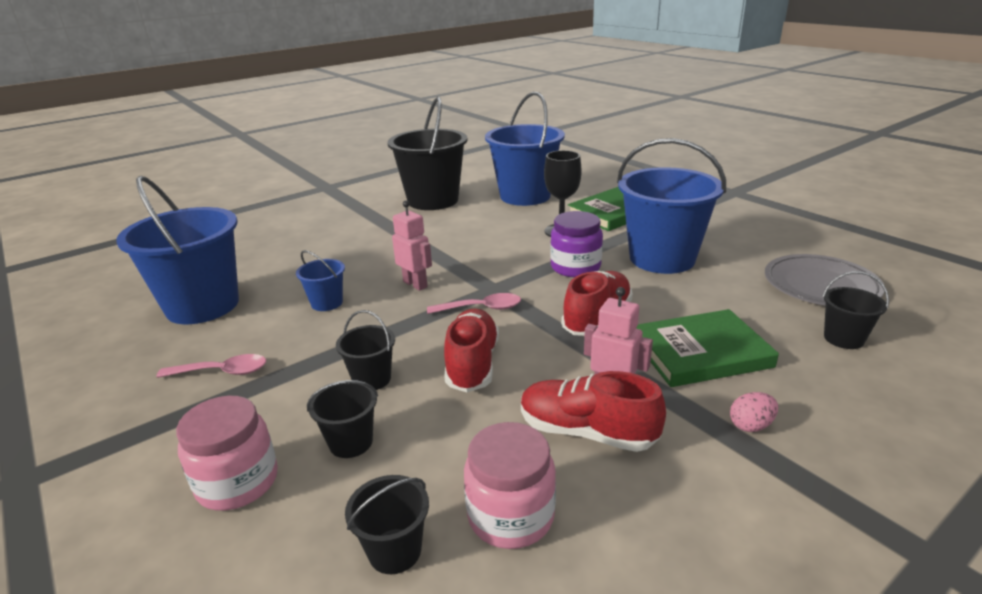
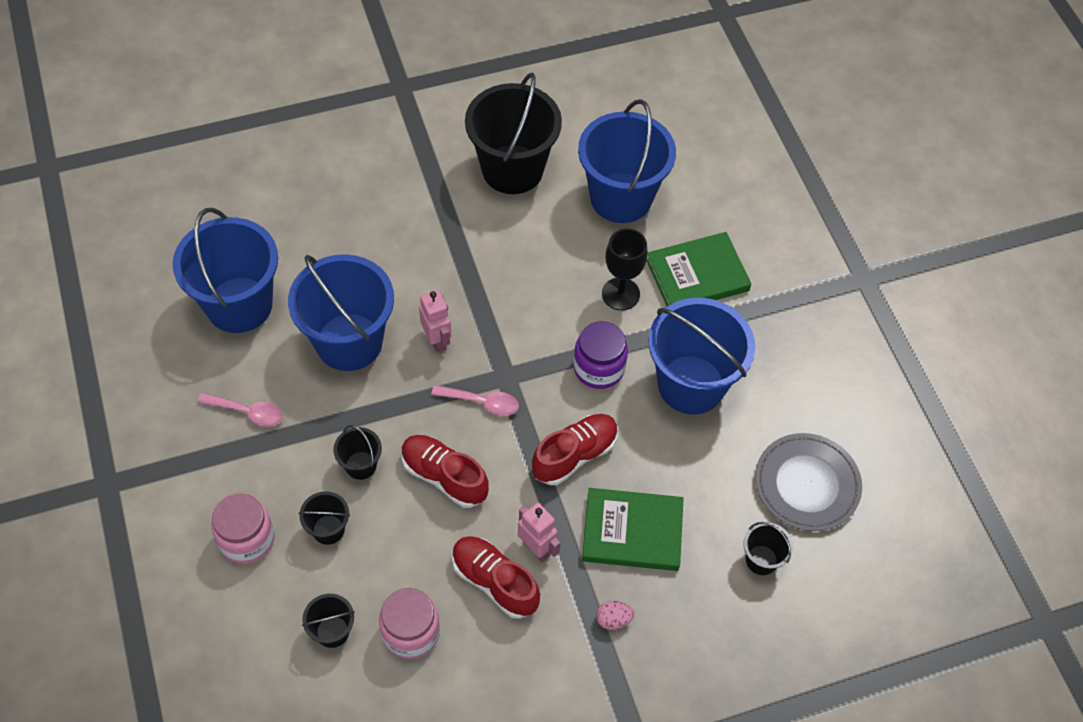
camera: 15 degrees right, 30 degrees up
blue bucket [296,250,345,311] -> blue bucket [288,254,394,371], size x2.25
red shoe [444,309,499,392] -> red shoe turned 75 degrees counterclockwise [401,435,489,508]

